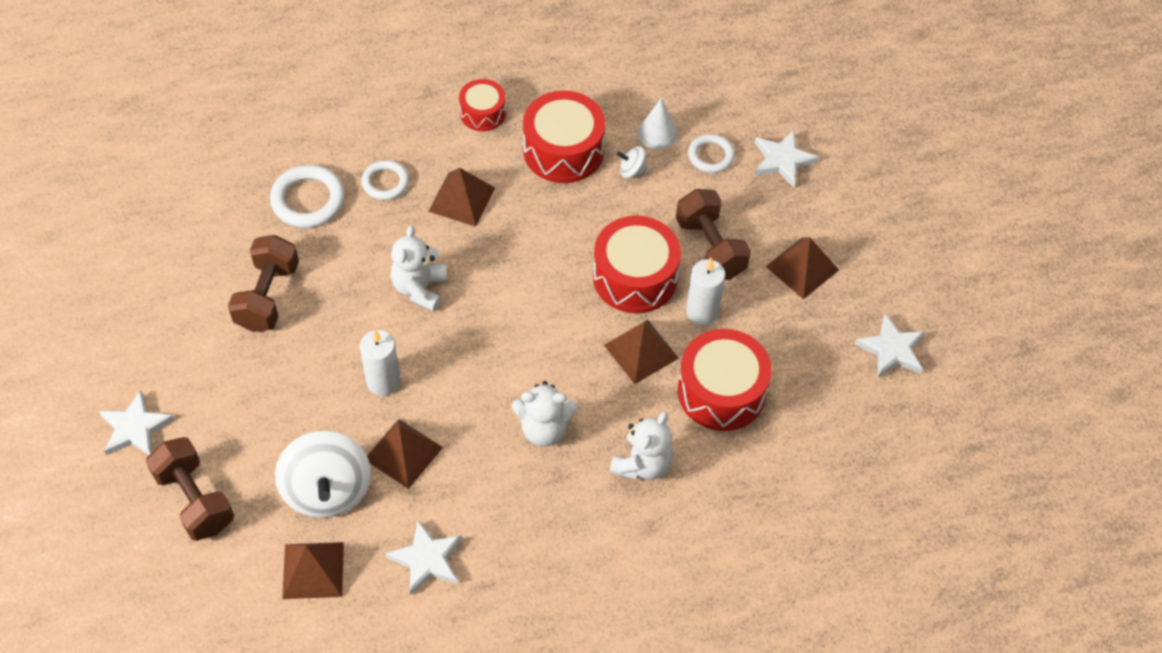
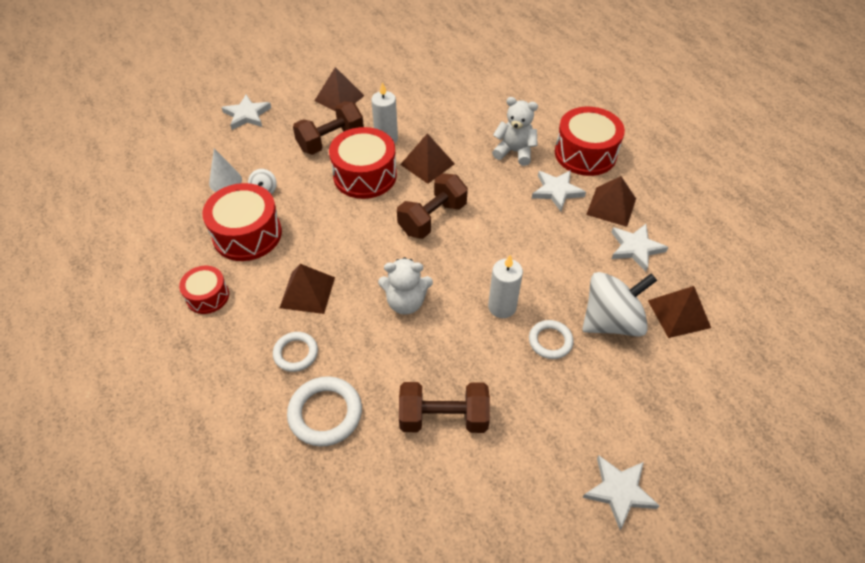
camera: 100 degrees left, 5 degrees down
brown dumbbell [146,437,234,541] -> brown dumbbell moved to [397,173,468,239]
brown pyramid [367,419,443,489] -> brown pyramid moved to [586,176,636,227]
white teddy bear [512,381,578,447] -> none
red drum [678,329,772,431] -> red drum moved to [555,106,625,176]
white ring [688,134,735,173] -> white ring moved to [529,320,574,359]
white star [855,314,925,378] -> white star moved to [532,170,586,211]

